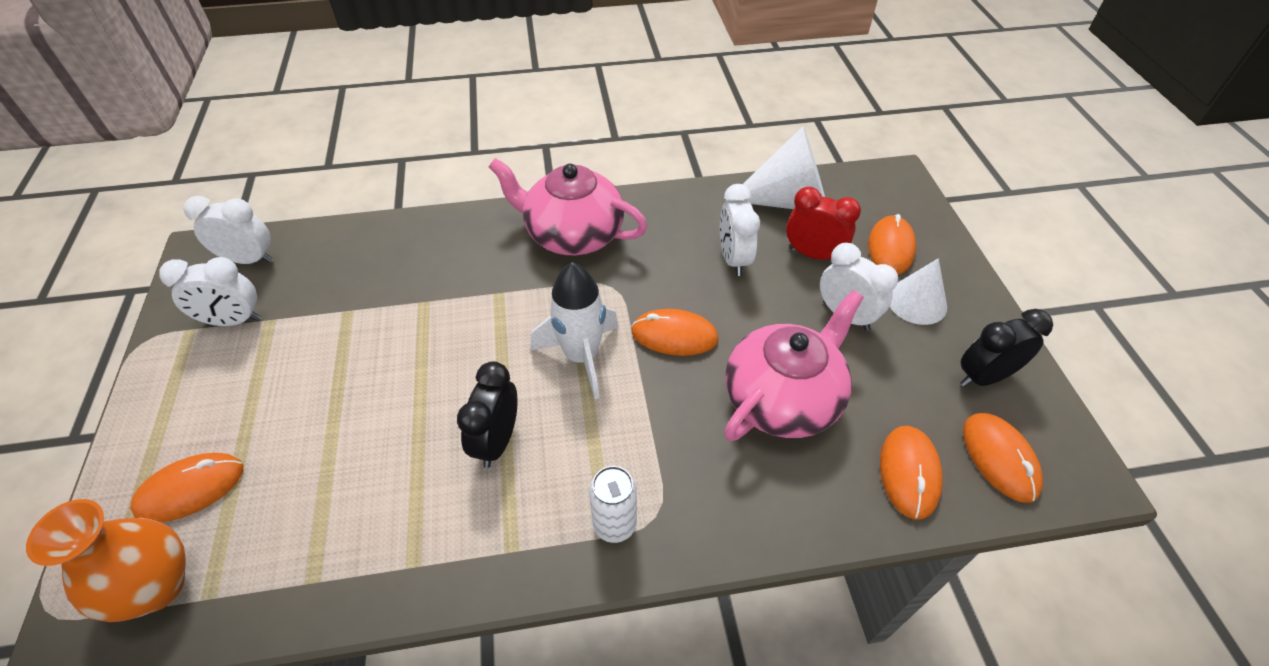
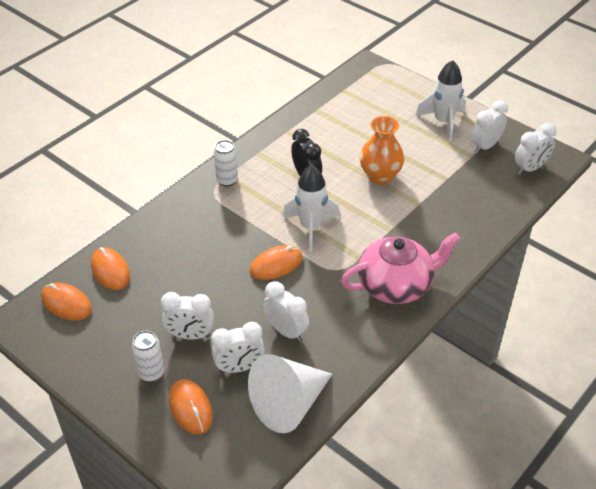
camera: 140 degrees right, 5 degrees down
orange vase [26,499,186,622] -> orange vase moved to [360,116,404,185]
orange mouse [130,453,243,522] -> none
pink teapot [724,290,864,441] -> none
red clock [786,187,861,260] -> white clock [211,322,265,373]
white cone [890,258,947,325] -> white can [132,331,164,382]
black clock [960,309,1053,387] -> none
none -> white rocket [415,60,466,141]

